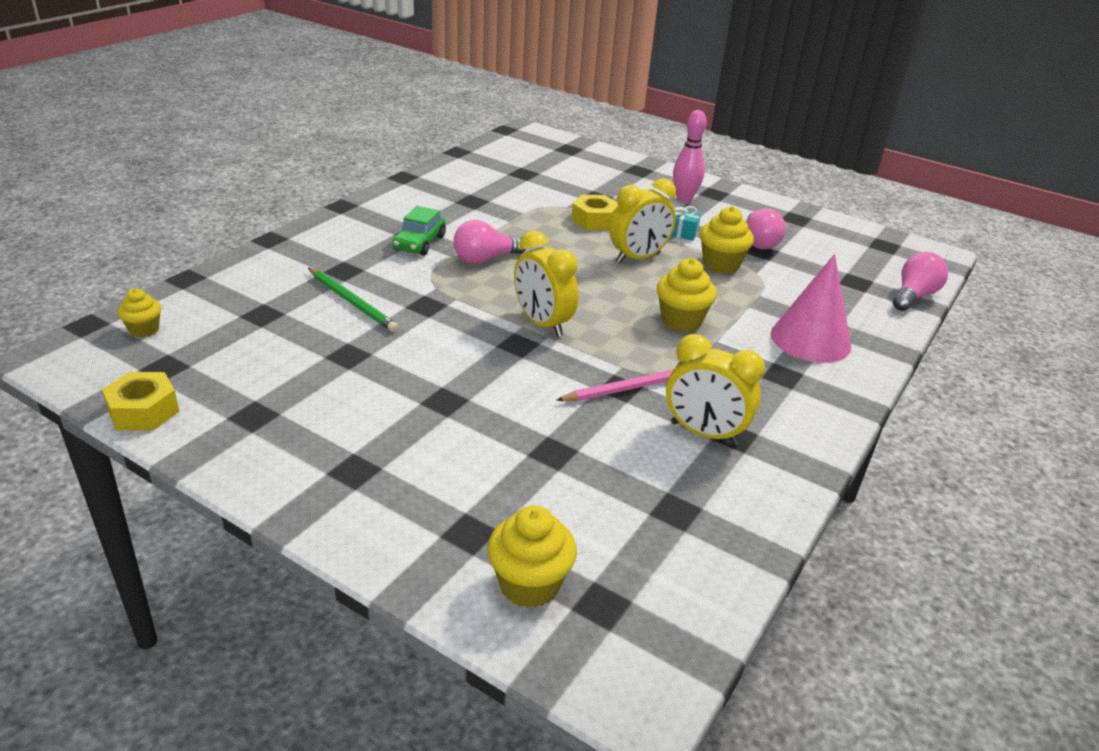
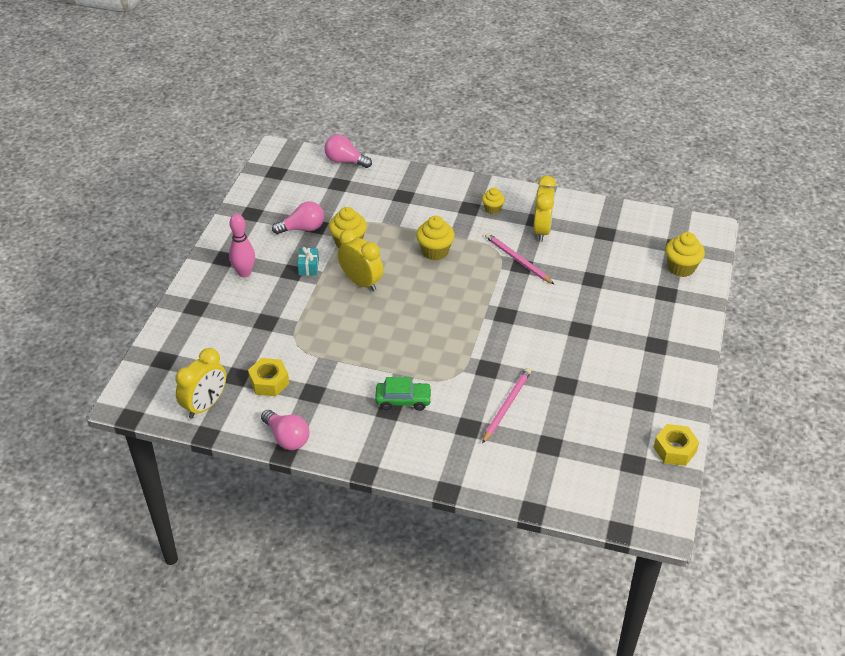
camera: 105 degrees left, 10 degrees up
yellow cupcake [117,289,161,338] -> yellow cupcake moved to [482,187,505,214]
green pencil [308,268,399,332] -> pink pencil [482,368,531,444]
pink light bulb [454,220,527,264] -> pink light bulb moved to [261,410,310,450]
yellow clock [514,231,579,337] -> yellow clock moved to [175,348,226,419]
yellow nut [571,195,618,230] -> yellow nut moved to [248,358,289,396]
pink cone [771,254,851,363] -> none

